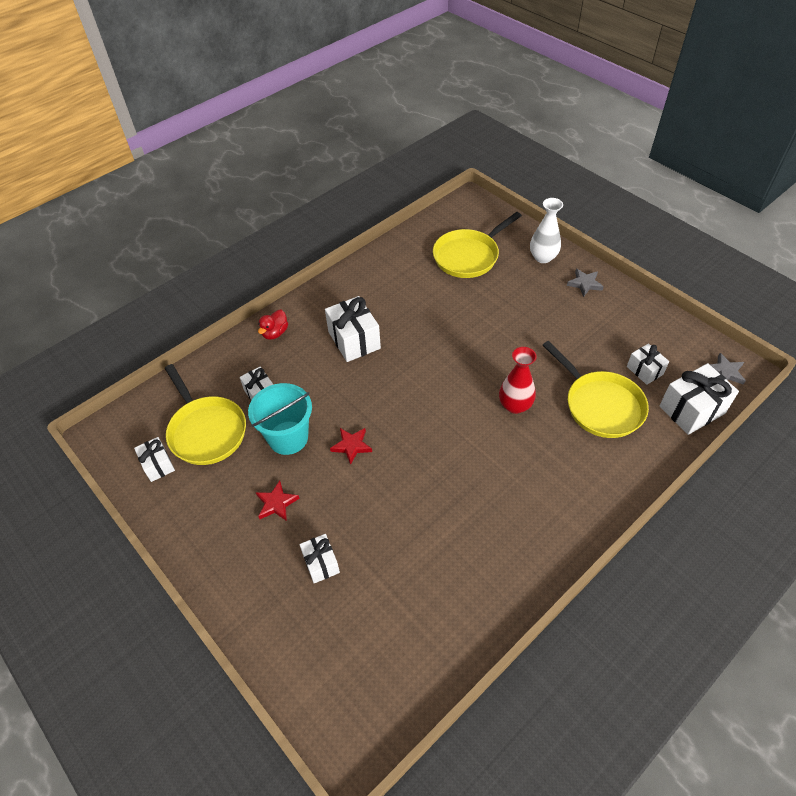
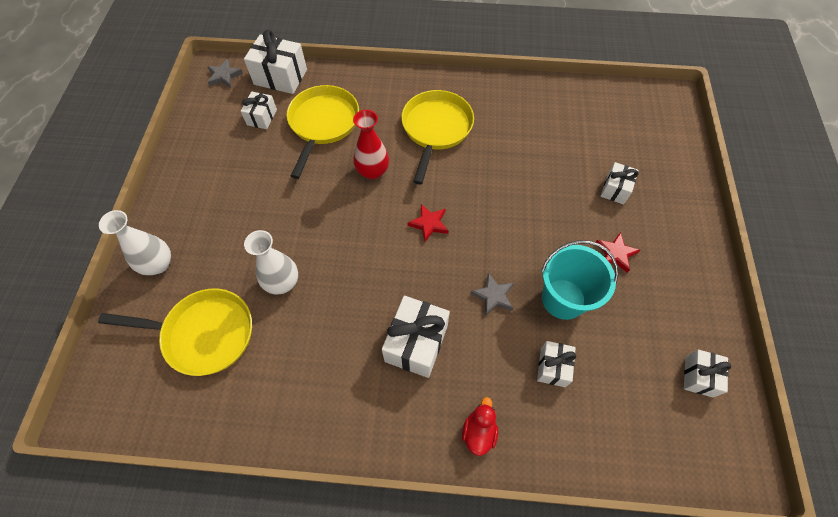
camera: 135 degrees left, 10 degrees up
yellow pan [165,364,246,465] -> yellow pan moved to [401,90,474,185]
red duck [258,310,288,340] -> red duck turned 60 degrees counterclockwise [462,397,498,456]
red star [330,428,372,465] -> red star moved to [408,204,449,242]
grey star [567,269,604,297] -> grey star moved to [470,273,514,316]
none -> white vase [244,230,298,295]

